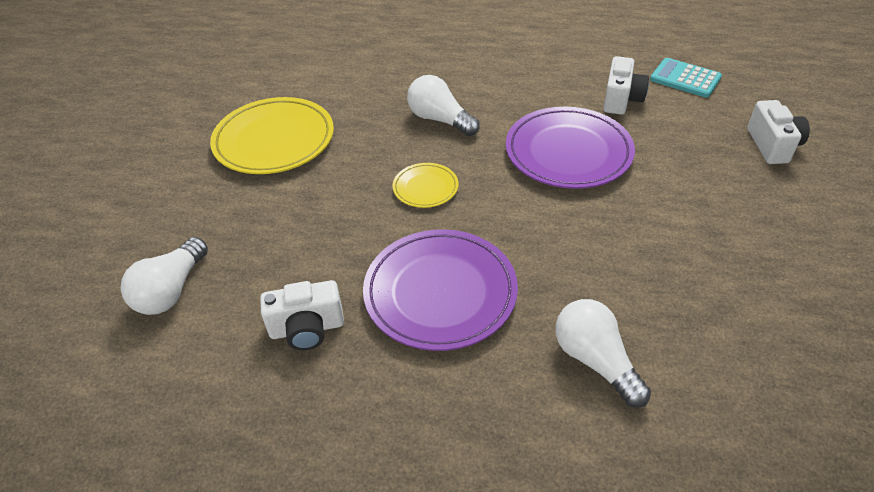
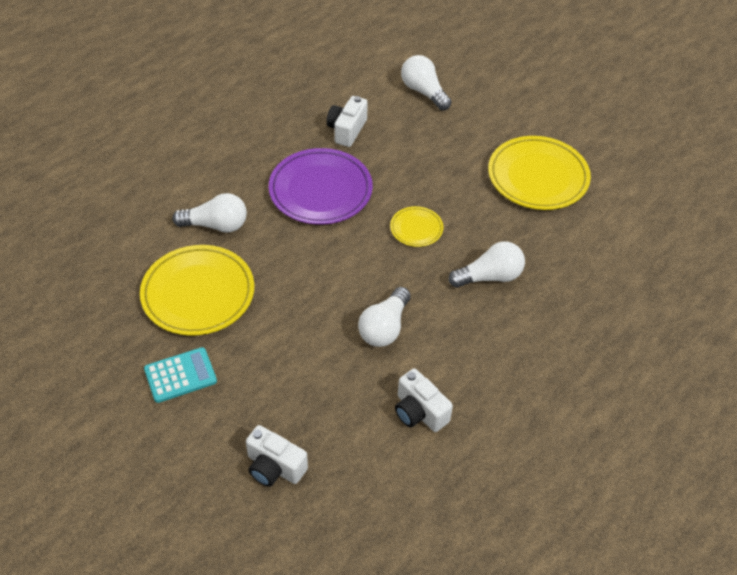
camera: 120 degrees right, 5 degrees up
purple plate [506,107,635,189] -> white light bulb [358,287,411,347]
turquoise calculator [650,58,722,98] -> turquoise calculator moved to [144,347,217,403]
none -> yellow plate [140,245,254,336]

